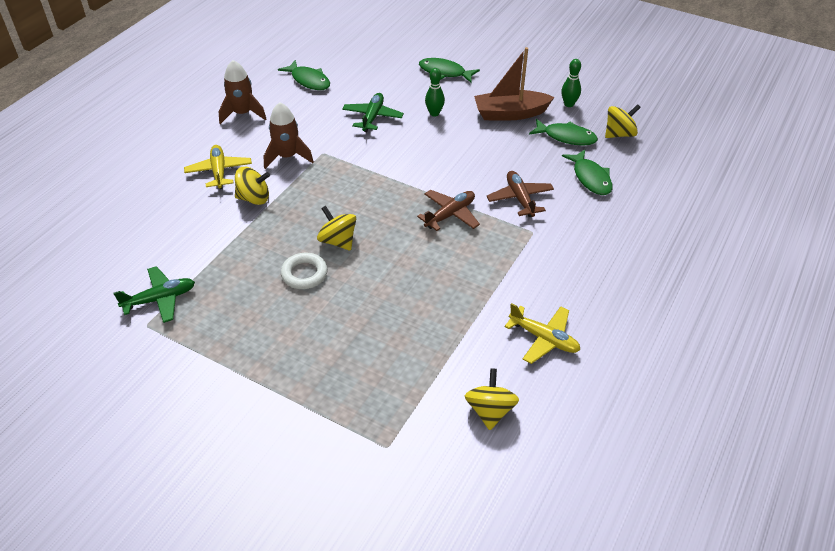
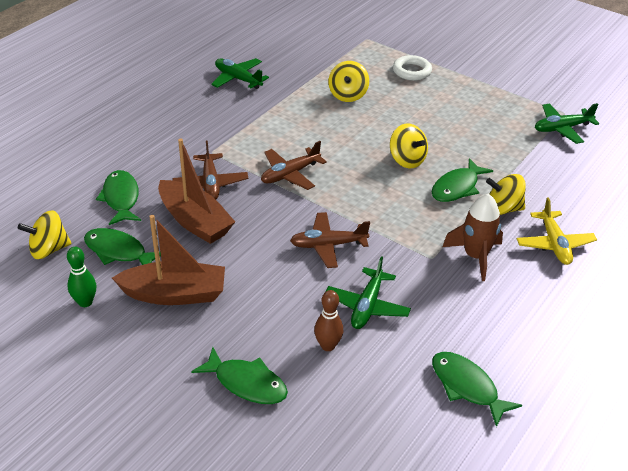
camera: 175 degrees left, 5 degrees down
brown rocket [218,60,266,124] -> none
white ring [281,253,328,289] -> white ring moved to [393,55,432,81]
green bowling pin [425,68,445,117] -> none
yellow spinning top [465,368,519,430] -> yellow spinning top moved to [328,61,369,102]
yellow plane [505,303,580,364] -> green plane [211,58,269,89]
none -> brown boat [158,139,235,244]
none -> brown plane [290,212,370,268]
none -> brown bowling pin [314,290,343,351]
none -> green fish [432,158,493,202]

